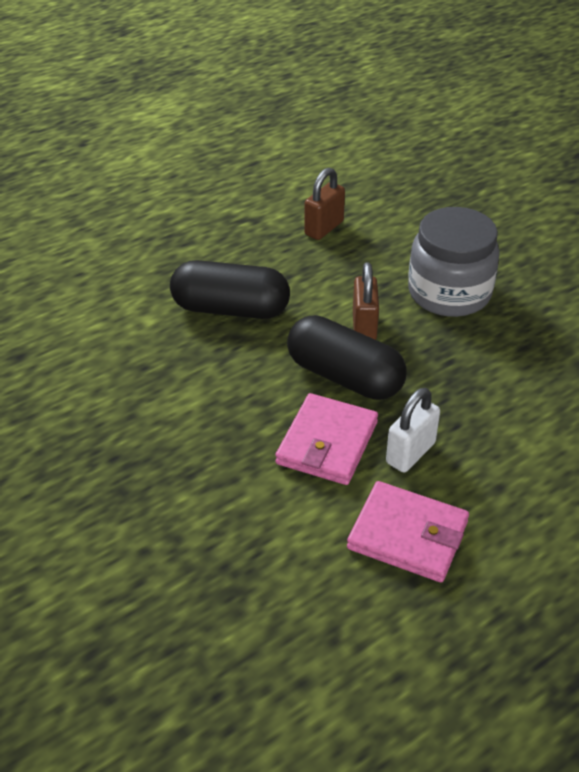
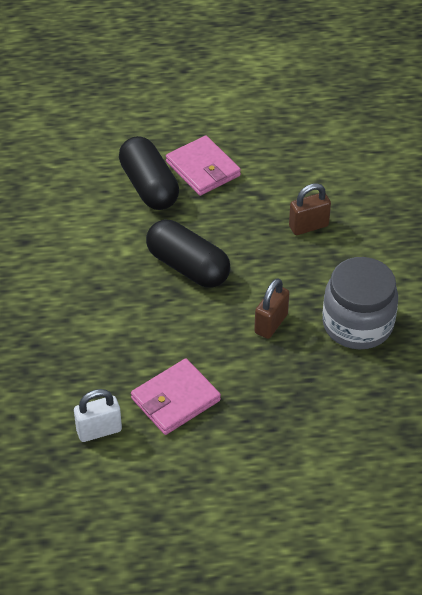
camera: 30 degrees right, 5 degrees up
black capsule [287,315,407,400] -> black capsule moved to [119,136,179,210]
pink wallet [347,481,469,582] -> pink wallet moved to [166,135,241,196]
white padlock [386,388,440,472] -> white padlock moved to [74,389,122,442]

